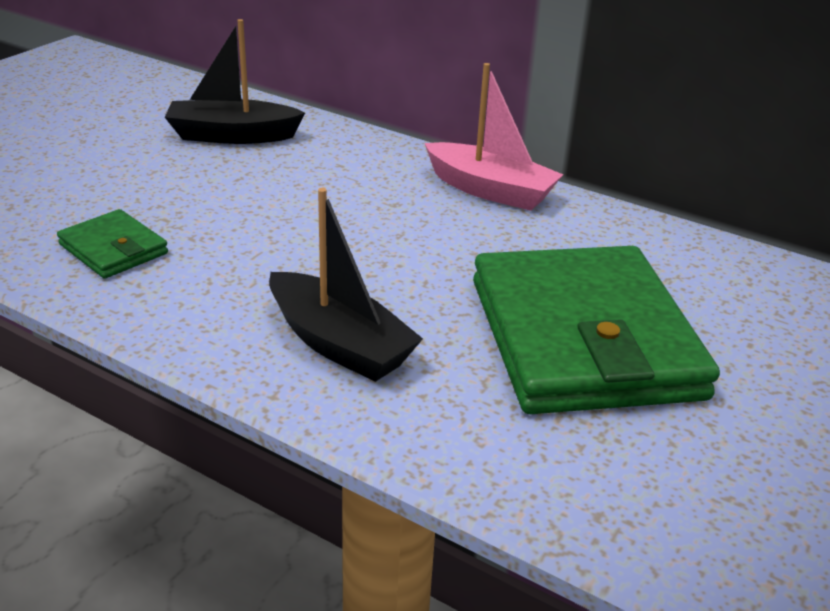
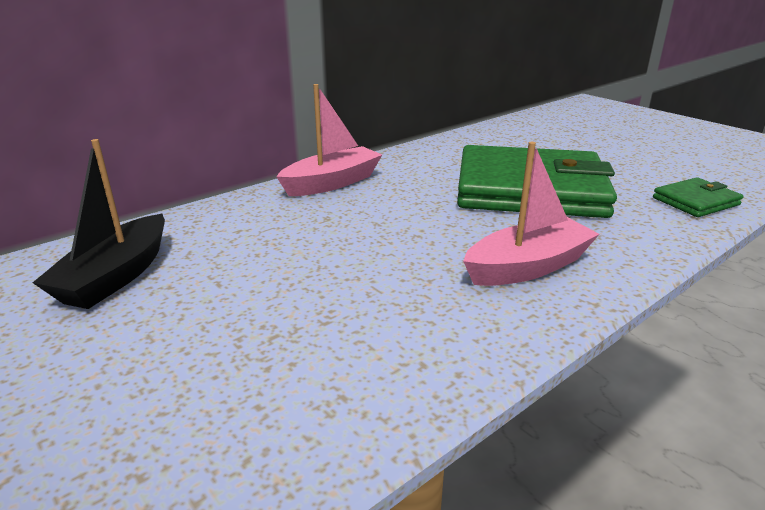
camera: 70 degrees left, 5 degrees down
green wallet [57,209,168,279] -> green wallet moved to [653,177,743,217]
black boat [269,188,423,382] -> pink boat [463,142,599,286]

